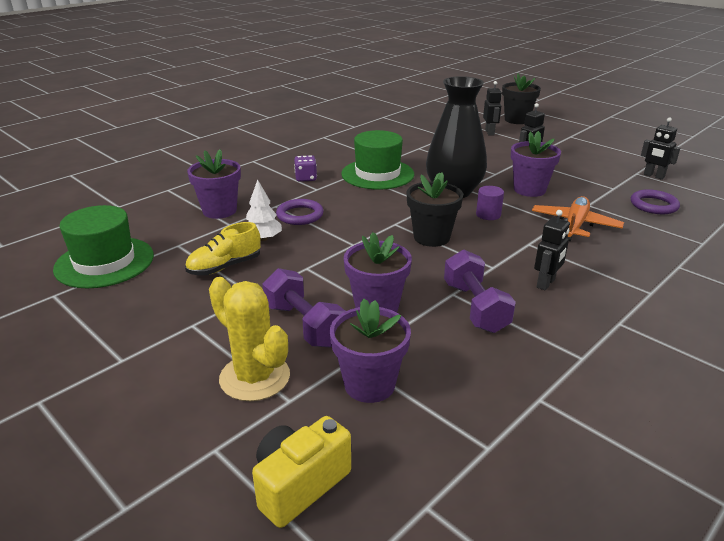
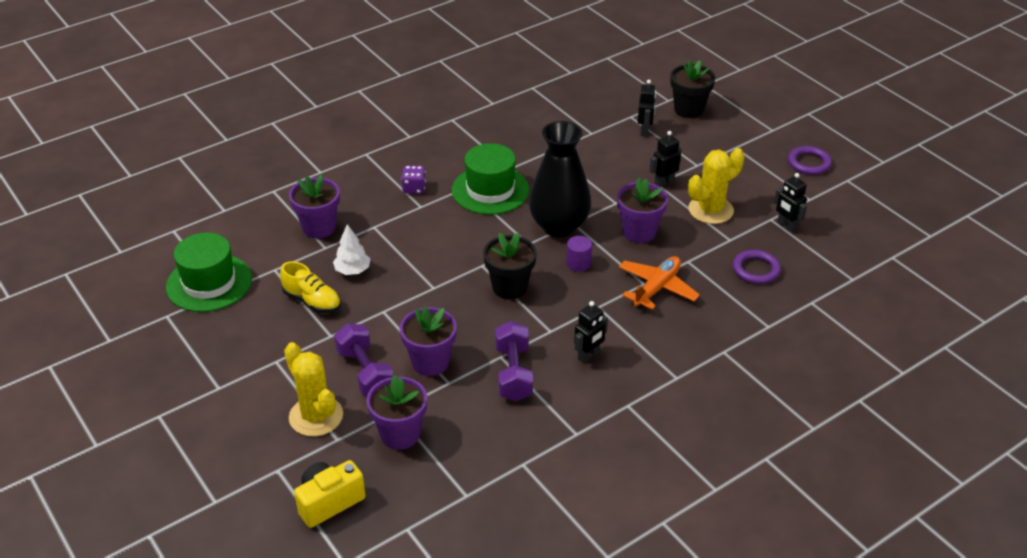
camera: 10 degrees right, 10 degrees up
yellow shoe [185,222,261,275] -> yellow shoe turned 120 degrees counterclockwise [280,261,341,313]
purple ring [276,199,324,225] -> purple ring moved to [788,146,832,175]
none -> yellow cactus [688,148,745,224]

